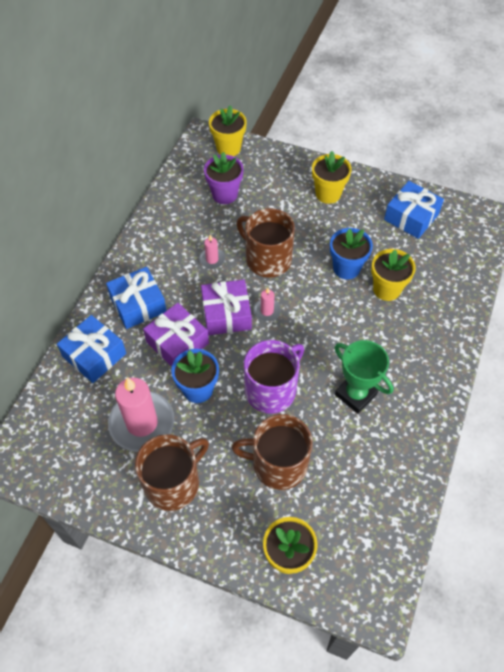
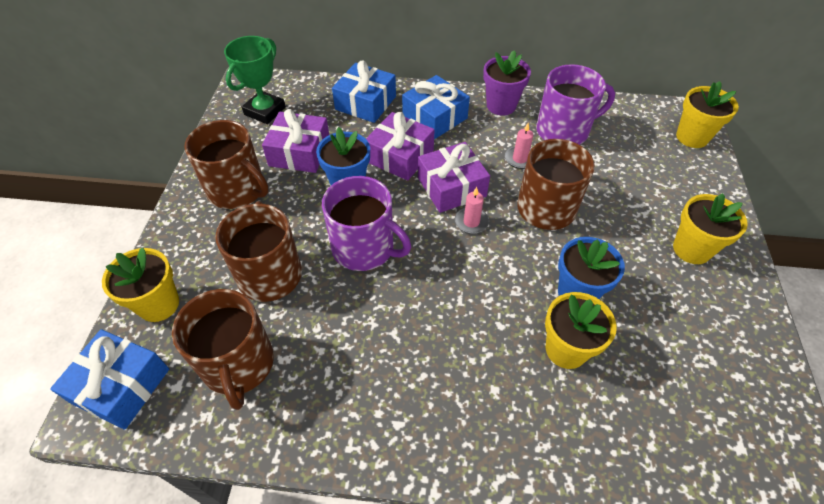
camera: 75 degrees right, 5 degrees down
pink candle [108,377,174,452] -> purple gift [262,109,329,173]
purple flower pot [204,152,244,204] -> purple flower pot moved to [483,50,531,115]
green trophy [334,340,393,414] -> green trophy moved to [224,36,286,124]
blue gift [384,181,444,239] -> blue gift moved to [50,329,169,429]
none -> brown mug [172,289,274,410]
none -> purple mug [536,64,615,145]

